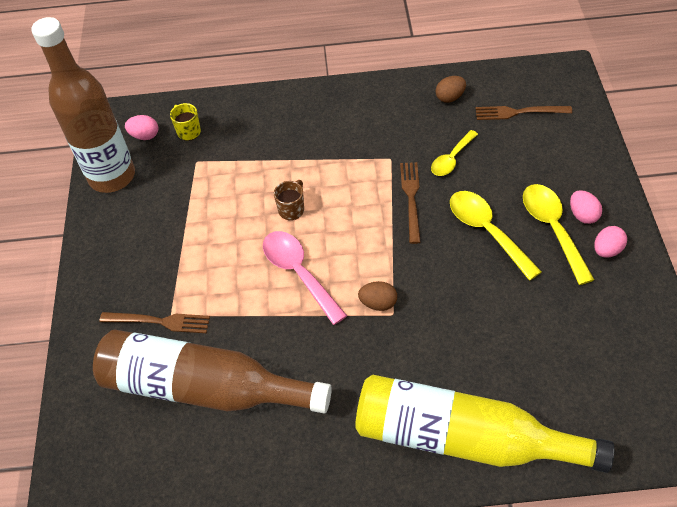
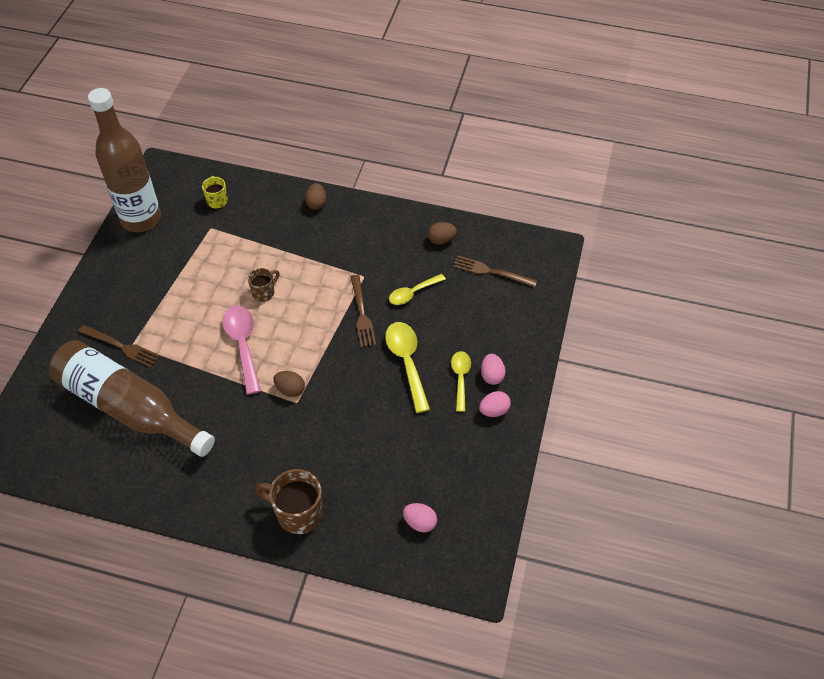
camera: 15 degrees right, 0 degrees up
pink egg [125,115,158,140] -> pink egg moved to [403,503,437,532]
yellow bottle [355,375,614,473] -> brown mug [255,469,322,534]
brown fork [400,162,421,244] -> brown fork turned 150 degrees clockwise [350,275,376,347]
yellow spoon [523,184,594,285] -> yellow spoon [451,351,471,412], size x0.64
none -> brown egg [305,183,326,210]

